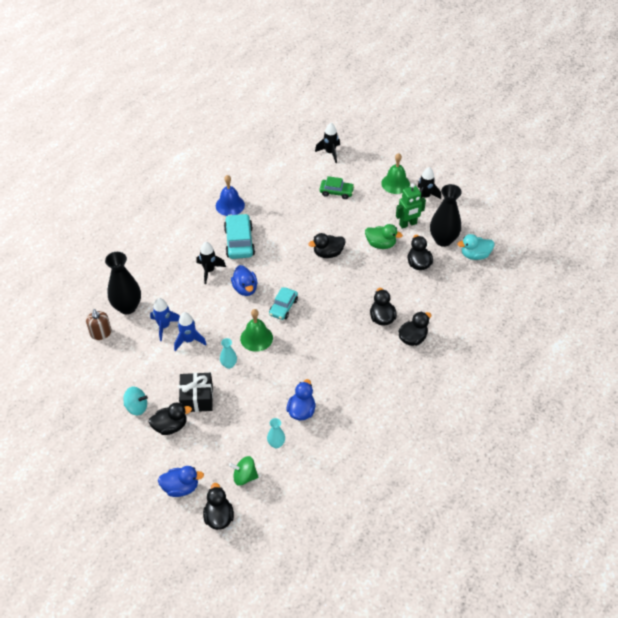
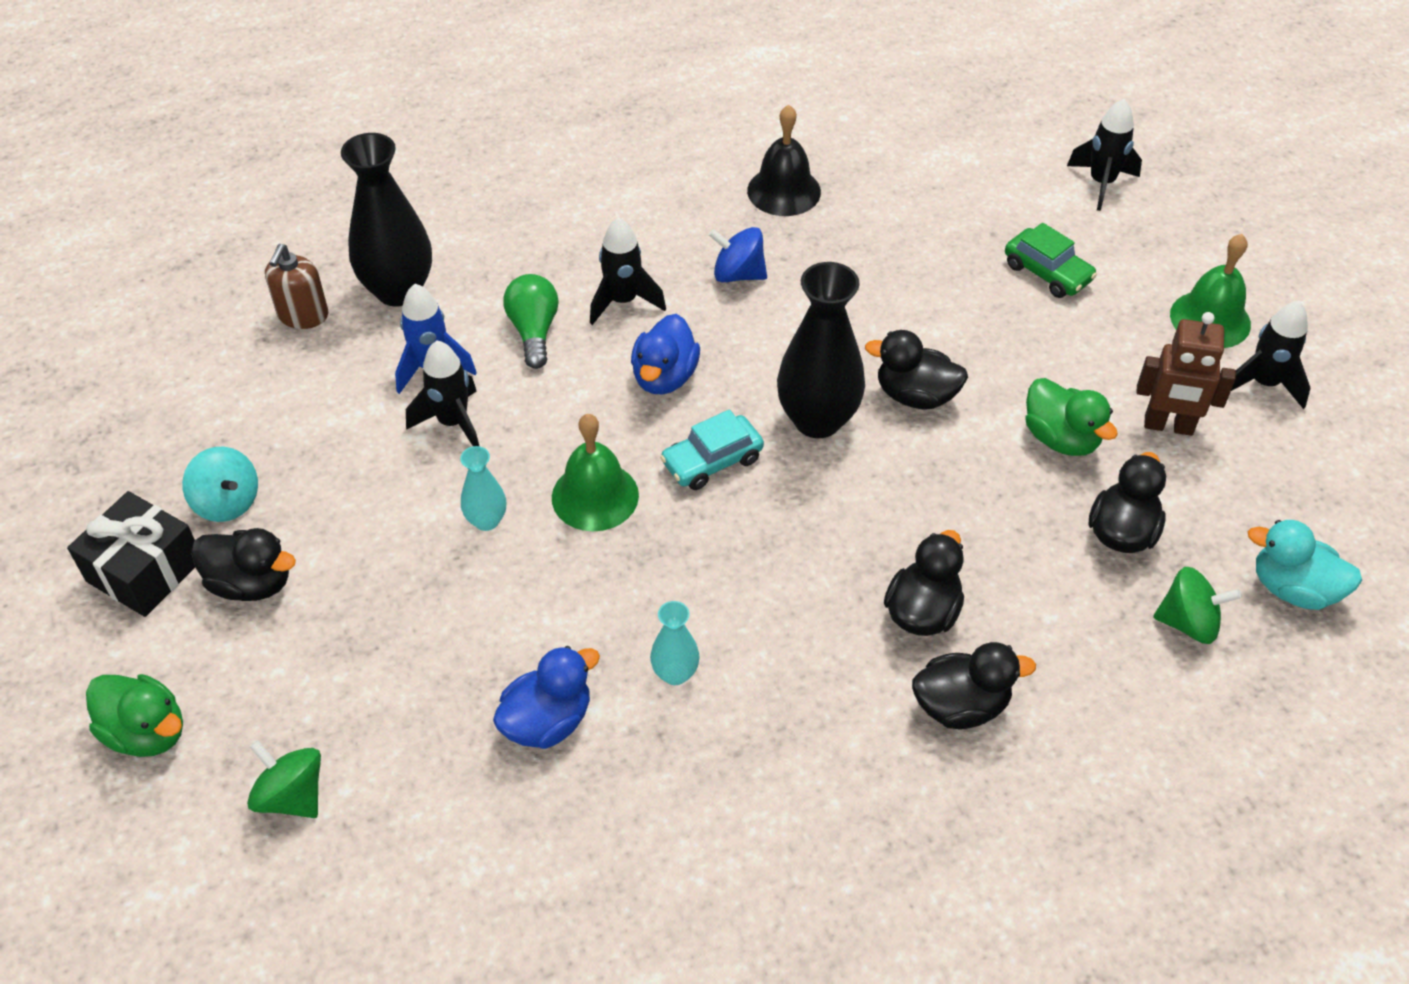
camera: 35 degrees right, 0 degrees up
blue duck [158,466,204,497] -> green duck [86,674,183,757]
blue rocket [174,312,207,351] -> black rocket [406,341,479,446]
black gift [179,373,213,412] -> black gift moved to [67,491,195,617]
black duck [203,483,234,530] -> none
blue bell [216,175,245,216] -> black bell [747,105,821,216]
turquoise car [224,213,255,259] -> blue spinning top [708,227,767,282]
turquoise vase [267,418,285,448] -> turquoise vase moved to [650,601,700,685]
green robot [396,184,426,229] -> brown robot [1136,312,1236,436]
black vase [430,184,462,247] -> black vase moved to [777,262,865,438]
none -> green light bulb [503,274,559,369]
none -> green spinning top [1153,567,1242,644]

